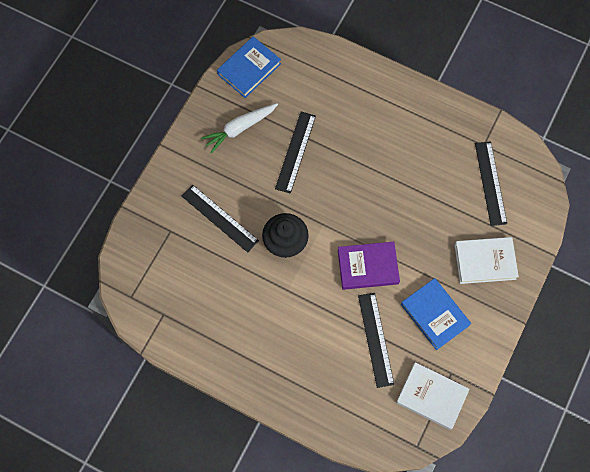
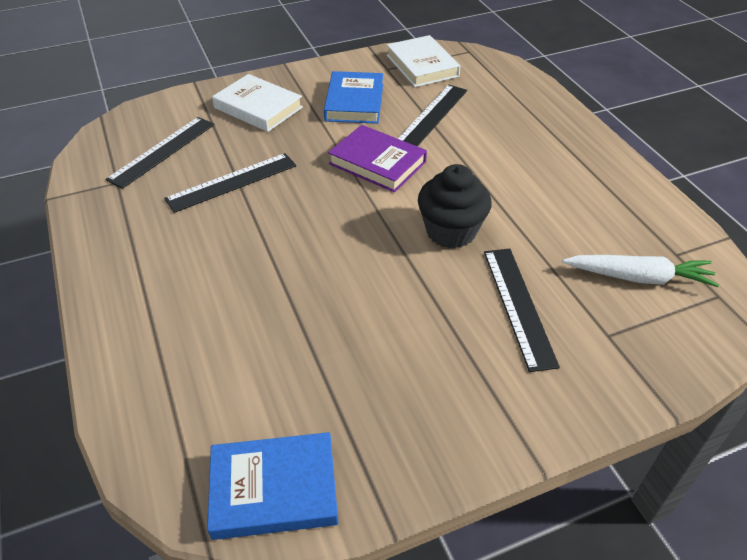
camera: 140 degrees left, 25 degrees down
white carrot [201,103,278,154] -> white carrot moved to [562,255,719,287]
black ruler [275,112,316,194] -> black ruler moved to [164,153,296,213]

